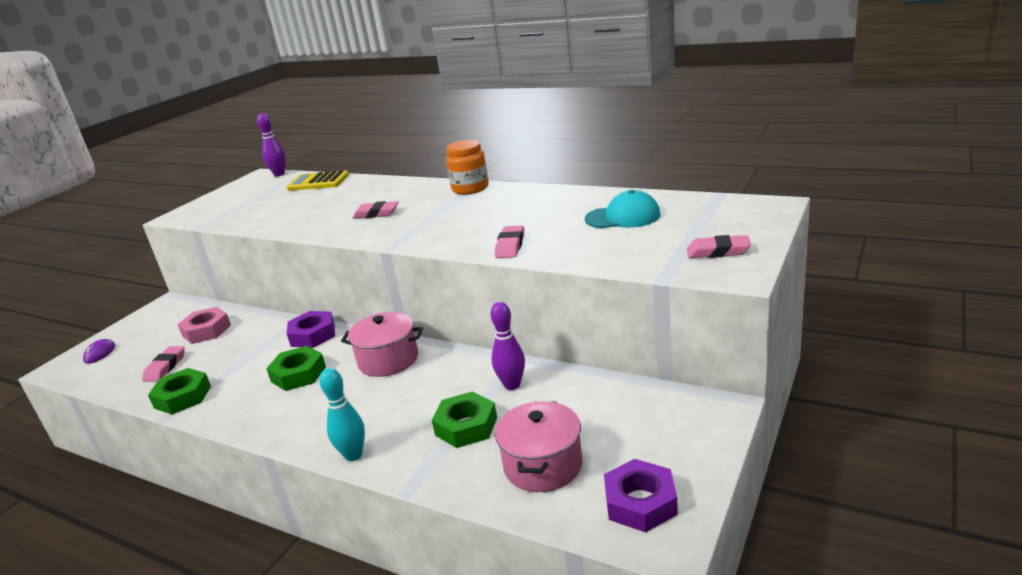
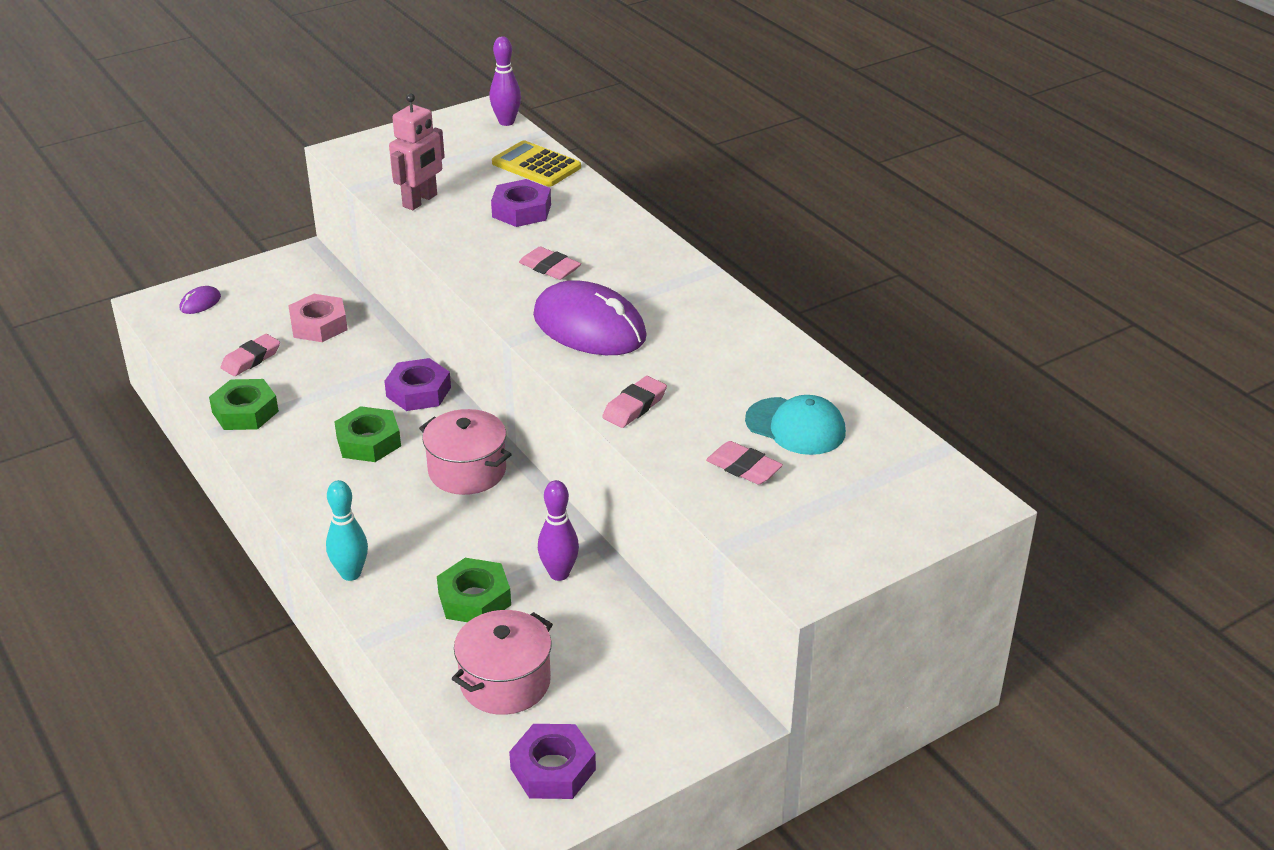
camera: 25 degrees right, 10 degrees up
orange jar [446,140,489,195] -> none
pink eraser [687,235,751,258] -> pink eraser moved to [706,441,783,485]
none -> pink robot [389,93,445,210]
none -> purple nut [491,179,551,227]
none -> purple mouse [533,280,646,355]

